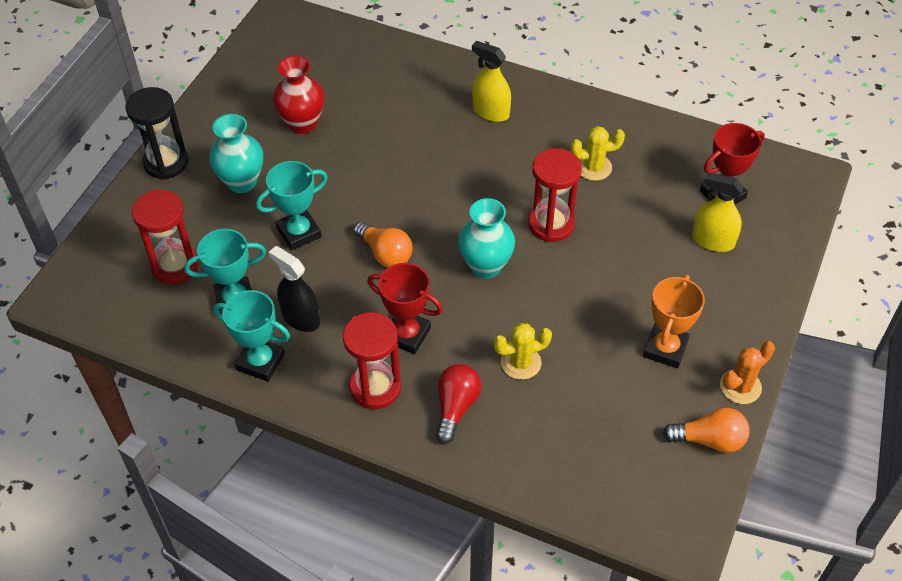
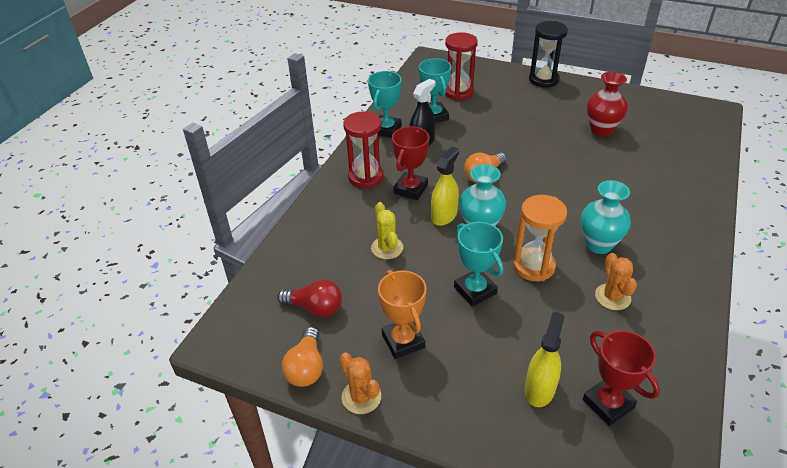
camera: 90 degrees right, 10 degrees down
turquoise vase [209,114,263,193] -> turquoise vase moved to [581,180,631,254]
turquoise trophy [256,161,328,250] -> turquoise trophy moved to [454,222,503,307]
red light bulb [436,364,481,444] -> red light bulb moved to [277,280,342,317]
yellow spray bottle [472,41,511,122] -> yellow spray bottle moved to [431,146,459,226]
red hourglass [528,148,582,242] -> orange hourglass [513,195,567,281]
yellow cactus [570,126,625,181] -> orange cactus [595,253,637,310]
orange trophy [643,275,705,368] -> orange trophy turned 45 degrees clockwise [378,270,427,359]

